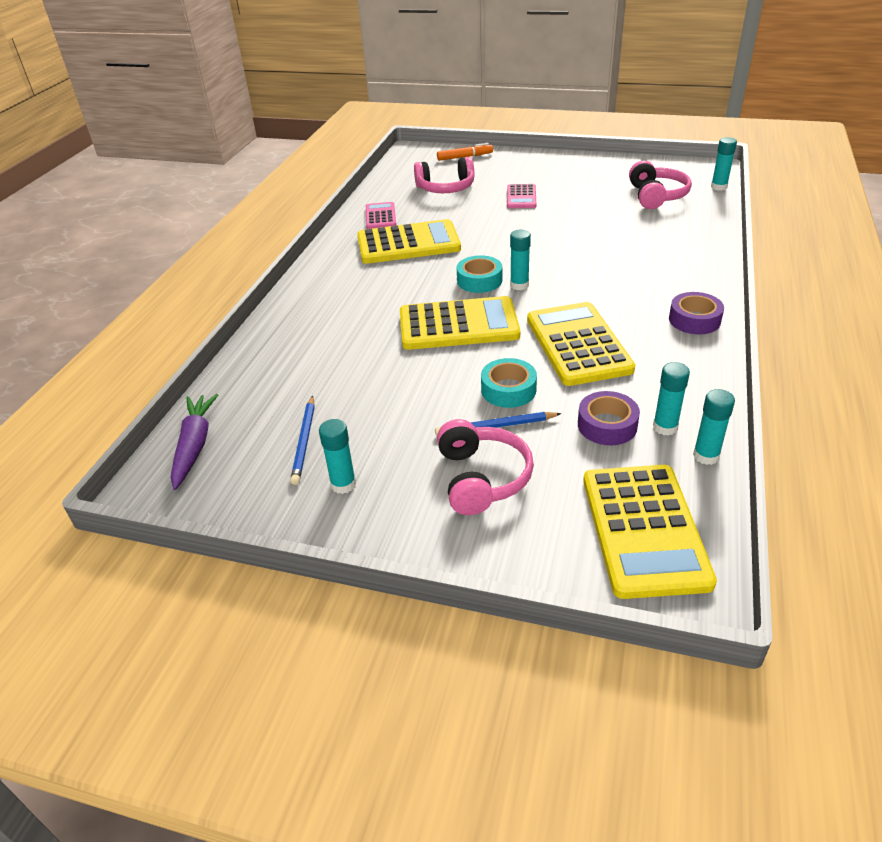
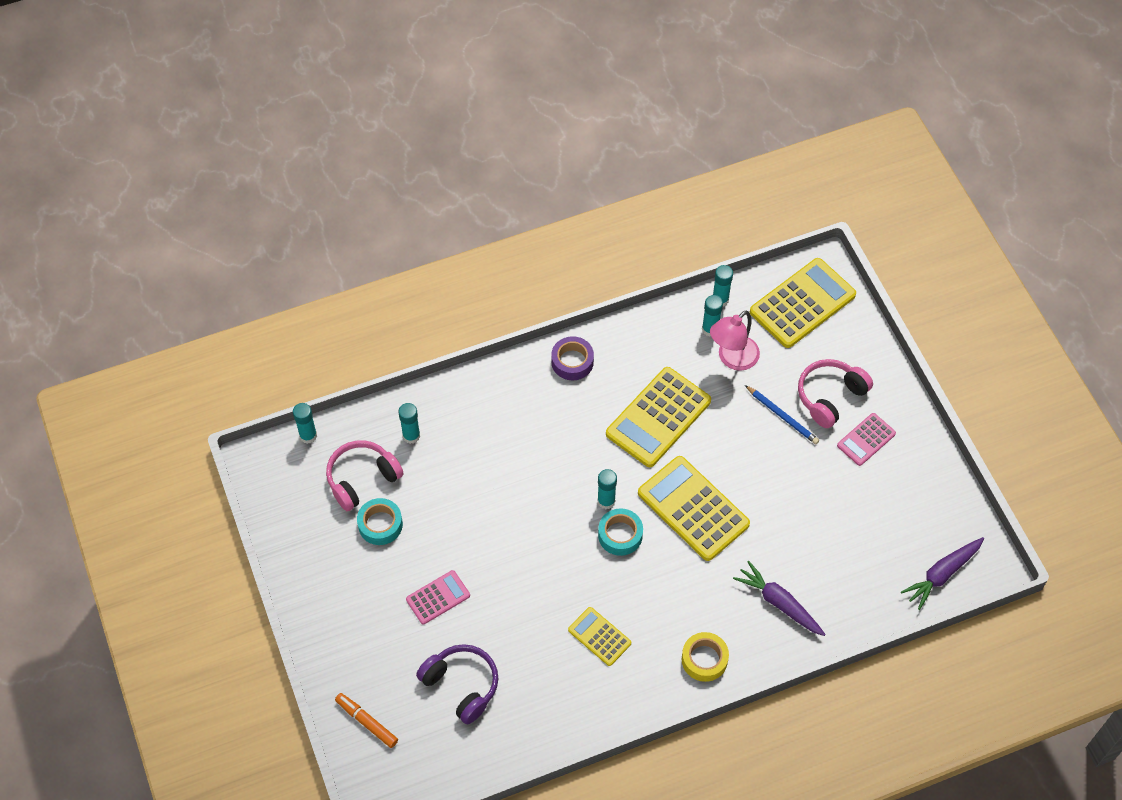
camera: 130 degrees left, 20 degrees up
blue pencil [290,396,315,485] -> none
turquoise glue stick [319,419,356,494] -> turquoise glue stick moved to [398,403,420,444]
yellow calculator [357,219,461,264] -> yellow calculator [568,607,631,666], size x0.54
pink calculator [366,202,396,229] -> pink calculator moved to [837,413,896,466]
pink headphones [414,157,474,193] -> purple headphones [416,644,498,724]
turquoise tape [481,358,537,408] -> turquoise tape moved to [357,498,403,545]
purple tape [578,391,640,445] -> pink lamp [710,310,760,371]
none -> yellow tape [682,632,729,682]
none -> purple carrot [733,561,826,636]

